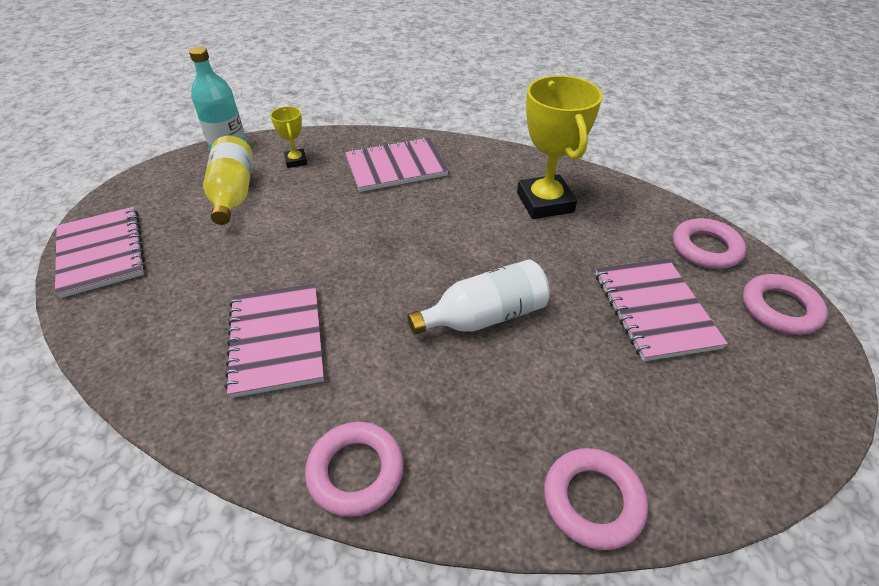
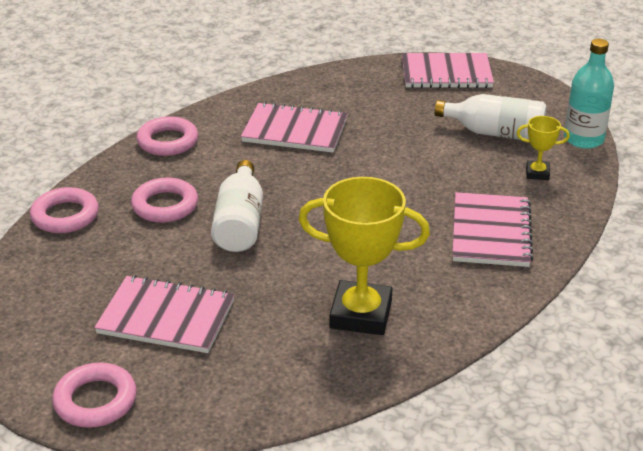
camera: 115 degrees right, 10 degrees down
yellow bottle [203,136,253,225] -> white bottle [435,94,546,140]
pink ring [673,218,746,269] -> pink ring moved to [131,177,198,223]

